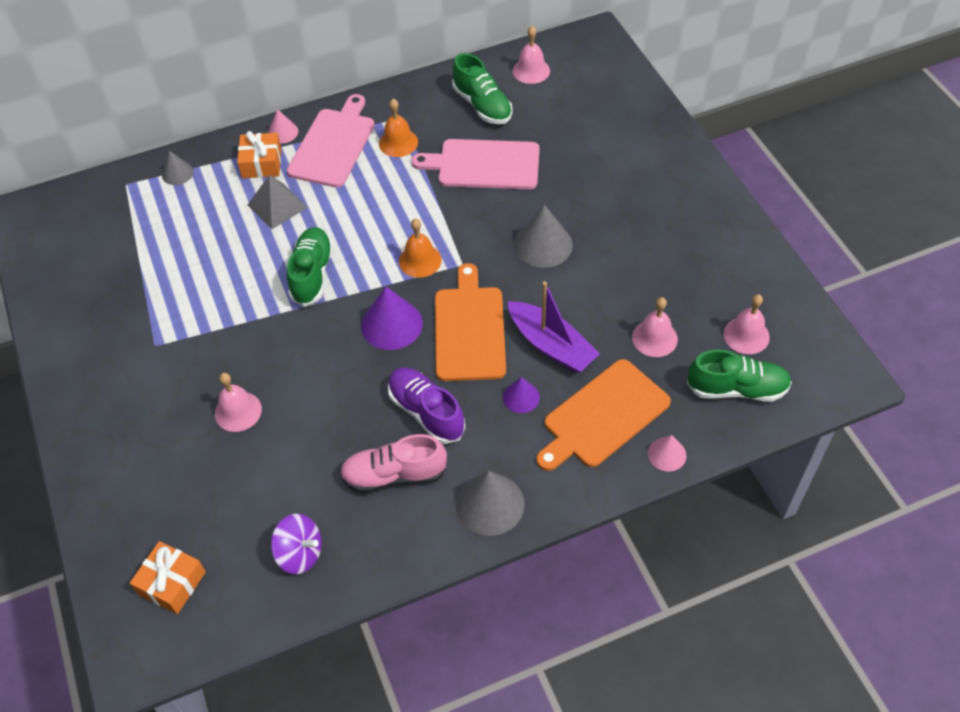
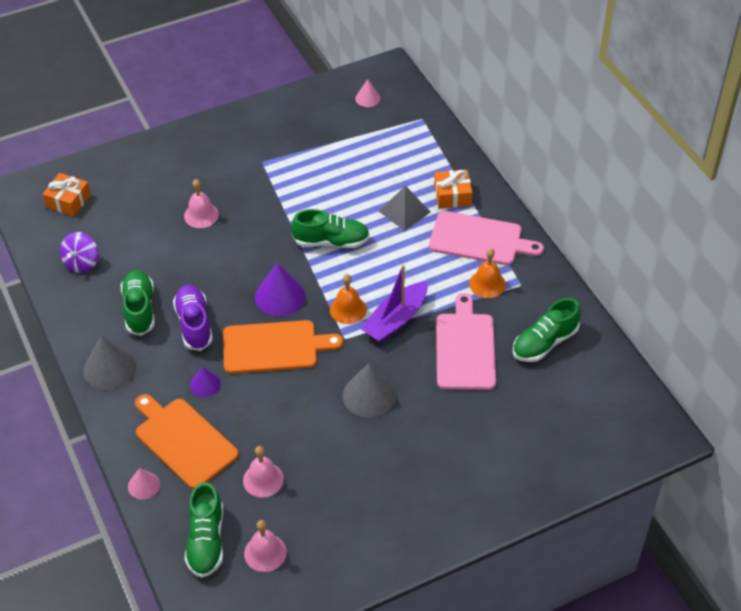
camera: 85 degrees right, 5 degrees down
grey cone [162,151,194,185] -> none
pink cone [268,109,298,143] -> pink cone moved to [355,79,381,107]
pink shoe [340,434,447,493] -> green shoe [121,270,155,336]
purple shoe [388,367,465,444] -> purple shoe turned 60 degrees counterclockwise [173,285,213,351]
purple boat [508,282,600,373] -> purple boat moved to [361,265,428,343]
pink bell [513,26,550,84] -> none

